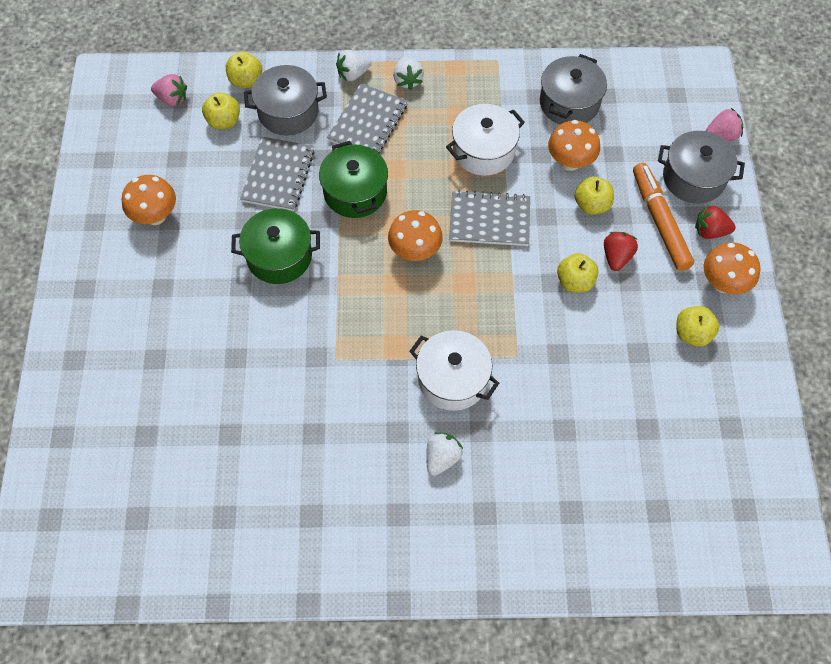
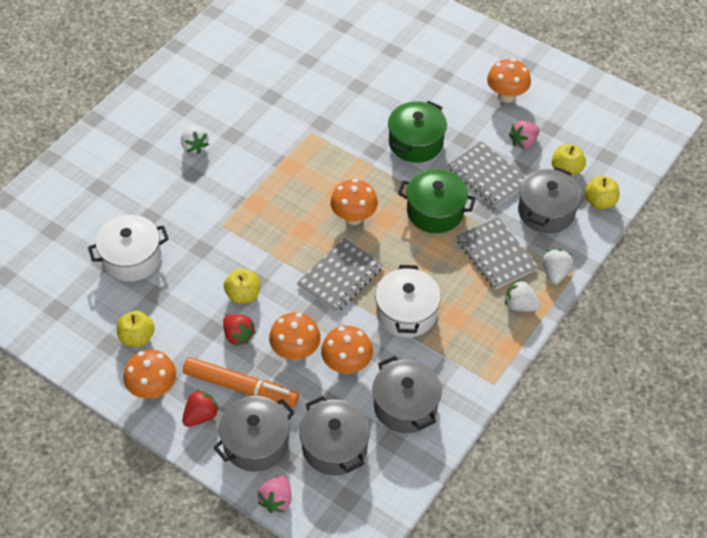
camera: 125 degrees right, 10 degrees down
pink strawberry [151,74,187,106] -> pink strawberry moved to [509,121,540,149]
white pot [409,330,499,411] -> white pot moved to [88,215,169,282]
yellow apple [575,176,614,215] -> orange mushroom [269,312,321,360]
none -> grey pot [299,396,370,475]

